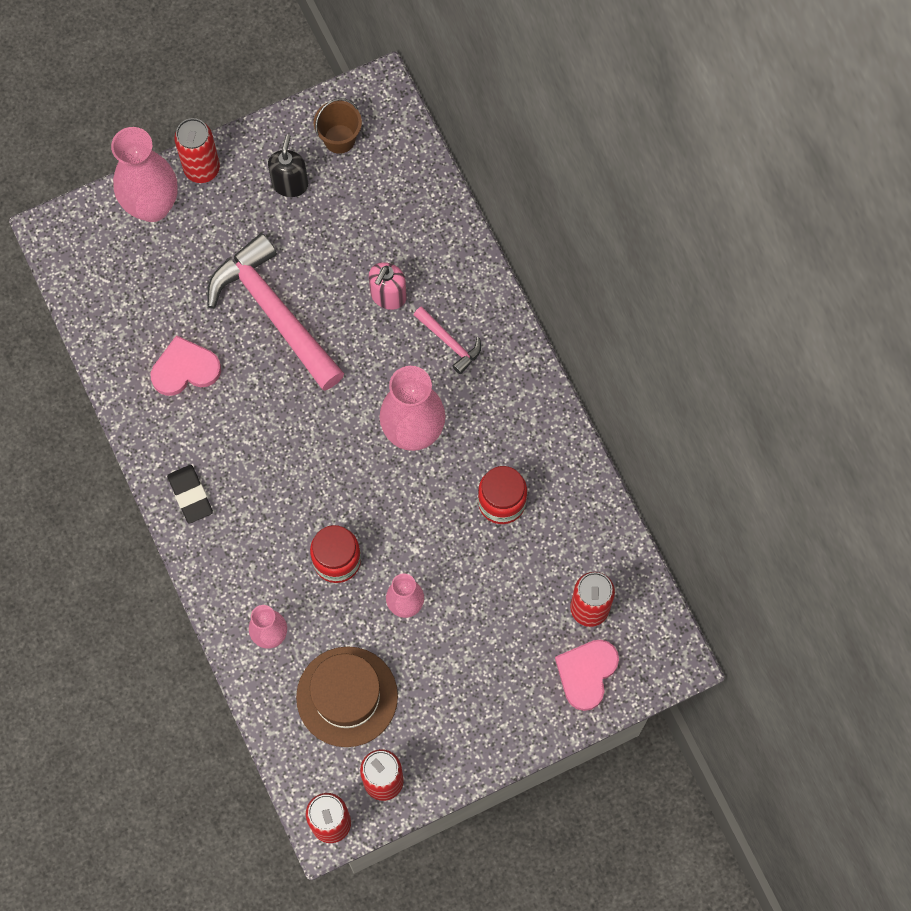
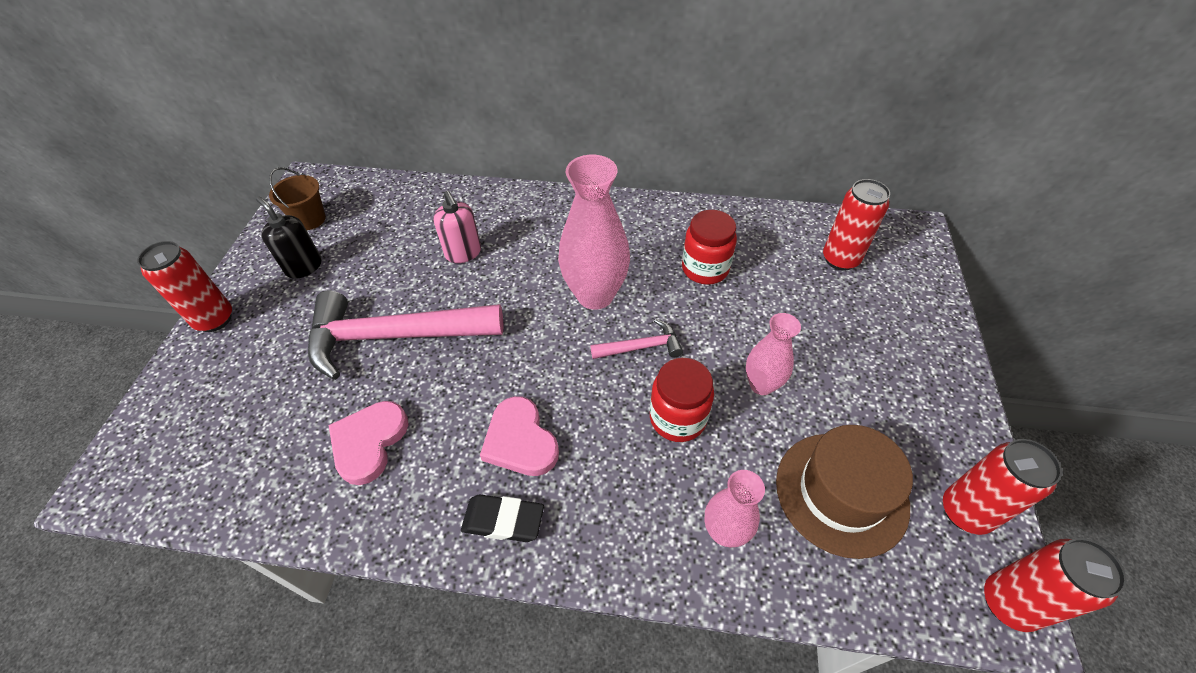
camera: 55 degrees left, 20 degrees down
pink vase [111,127,178,222] -> none
pink hammer [414,306,481,374] -> pink hammer moved to [590,319,683,359]
pink heart [555,639,619,711] -> pink heart moved to [480,396,559,476]

